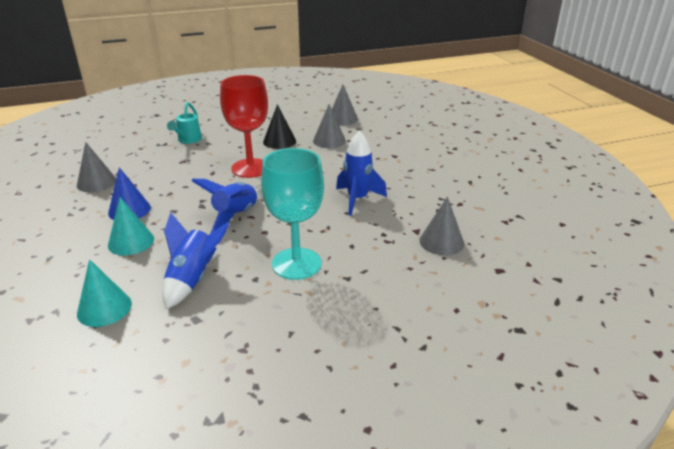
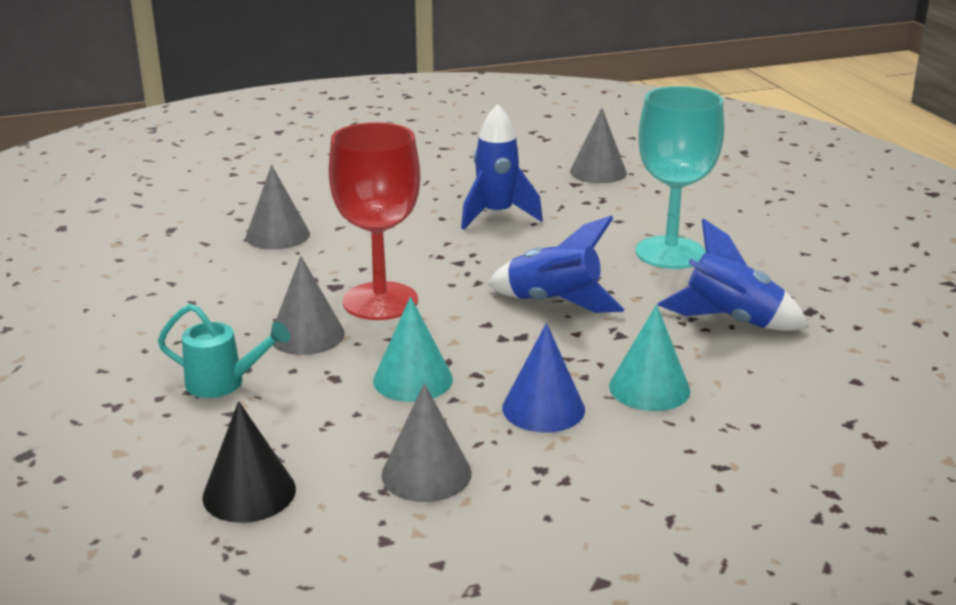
camera: 90 degrees left, 5 degrees down
turquoise cone [77,259,132,327] -> turquoise cone moved to [373,297,453,402]
black cone [263,104,296,149] -> black cone moved to [202,401,296,523]
grey cone [332,85,358,125] -> grey cone moved to [270,256,345,355]

